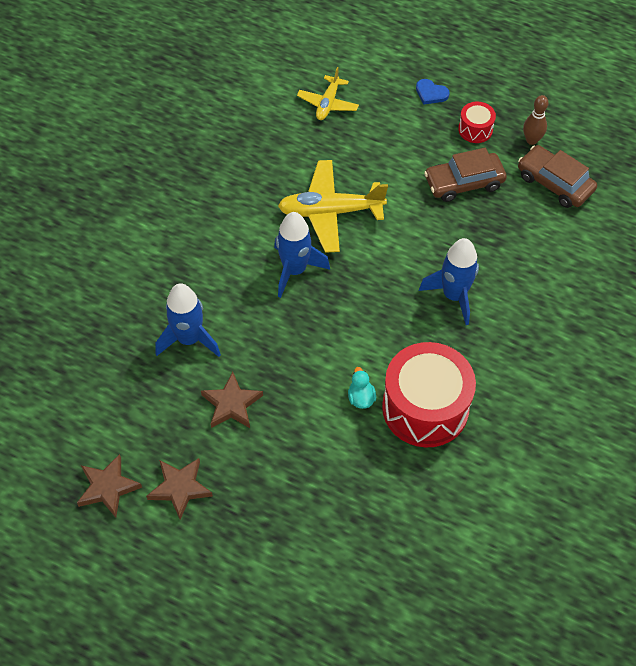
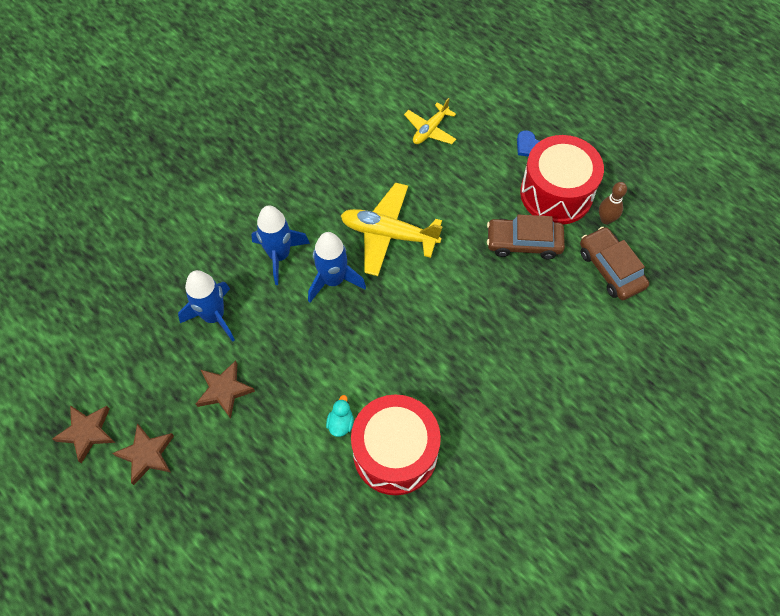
camera: 20 degrees right, 5 degrees up
blue rocket [419,238,479,325] -> blue rocket moved to [251,205,310,285]
red drum [458,102,496,143] -> red drum [520,135,604,225], size x2.16

